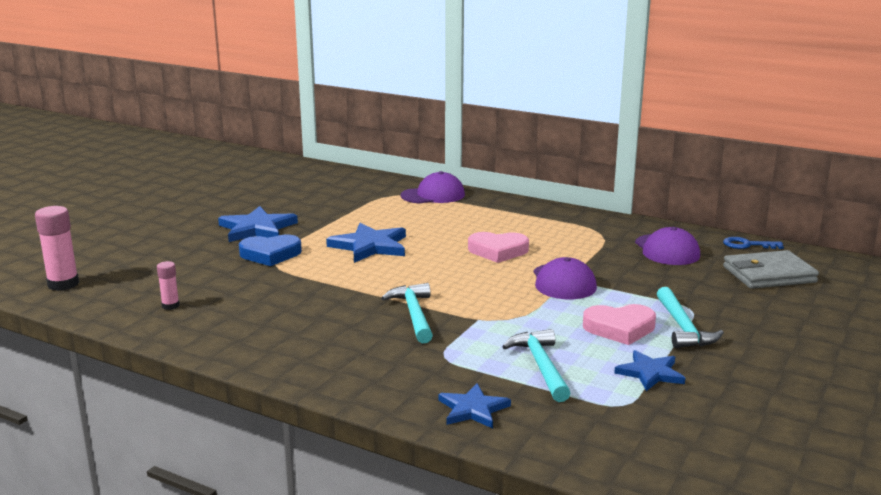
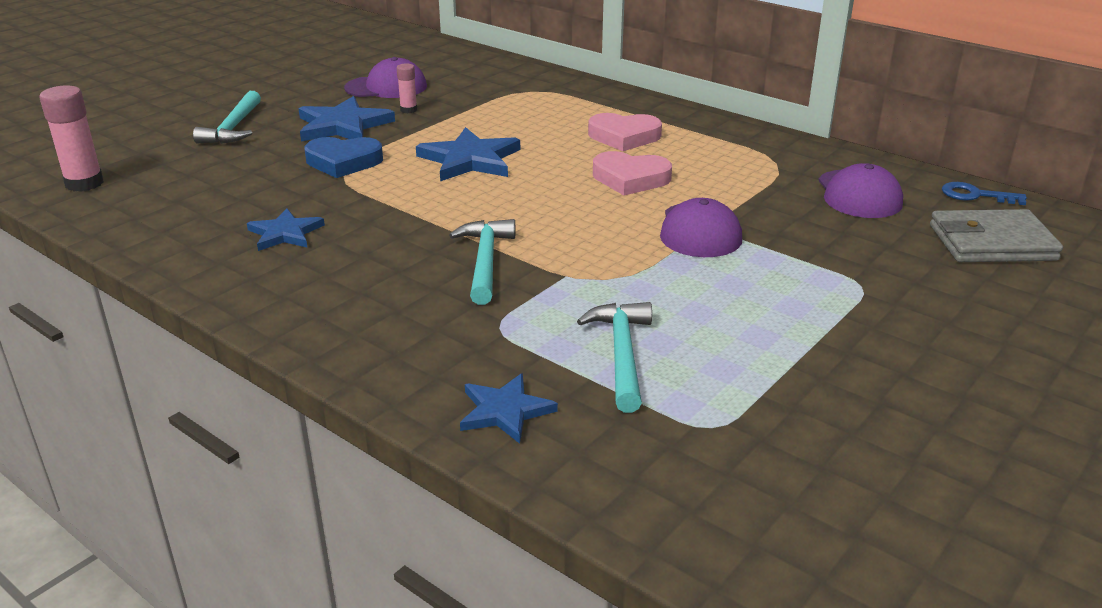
camera: 10 degrees right, 10 degrees up
pink glue stick [157,261,180,310] -> pink glue stick moved to [397,63,417,113]
purple cap [401,171,465,203] -> purple cap moved to [344,57,427,98]
pink heart [583,304,656,345] -> pink heart moved to [588,113,662,151]
blue star [614,350,685,391] -> blue star moved to [247,208,325,251]
turquoise hammer [657,287,724,348] -> turquoise hammer moved to [193,91,261,144]

